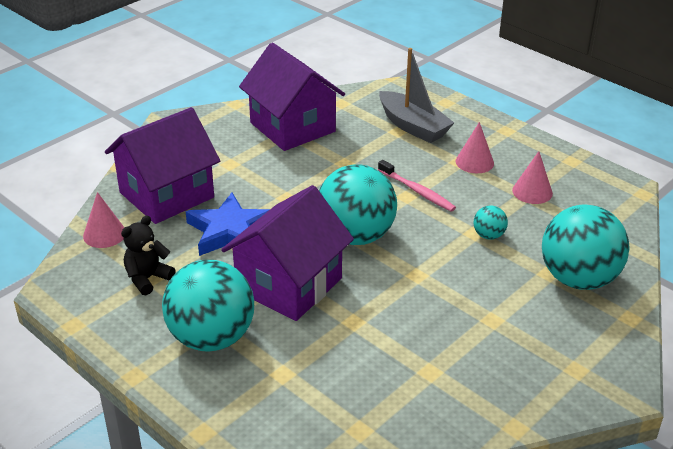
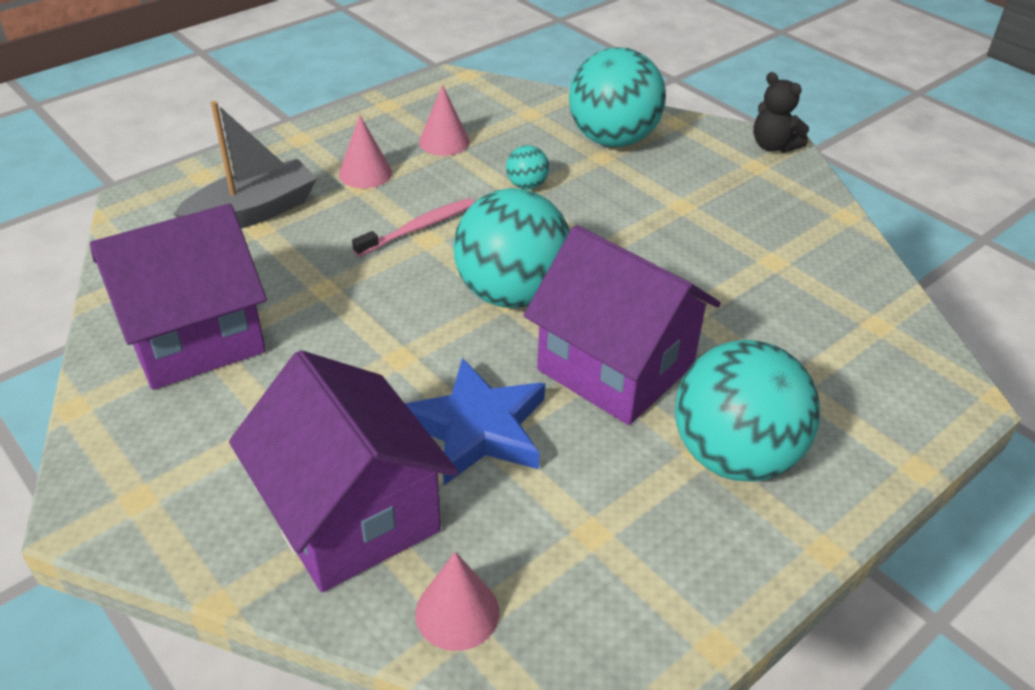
camera: 85 degrees left, 5 degrees up
black teddy bear [121,215,176,295] -> black teddy bear moved to [753,72,809,153]

